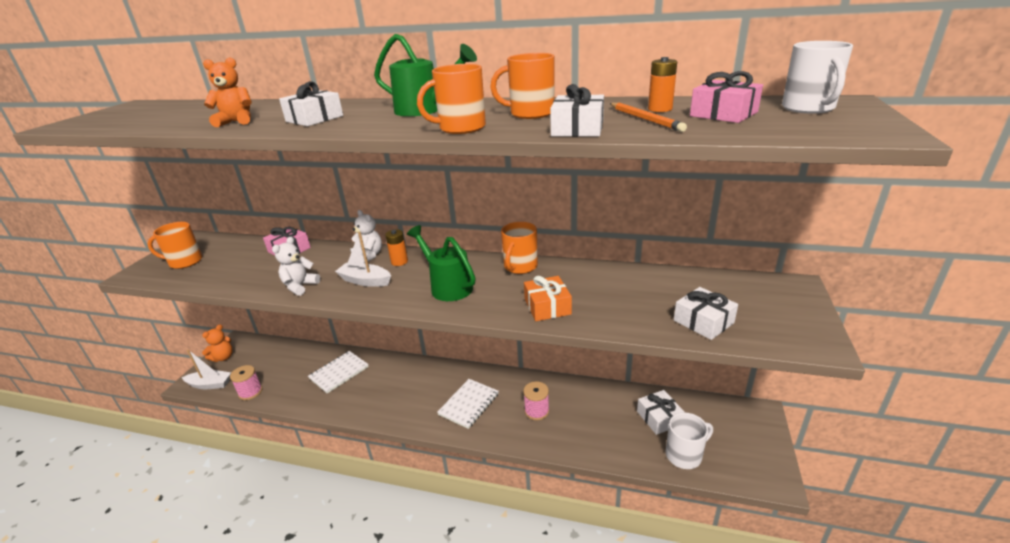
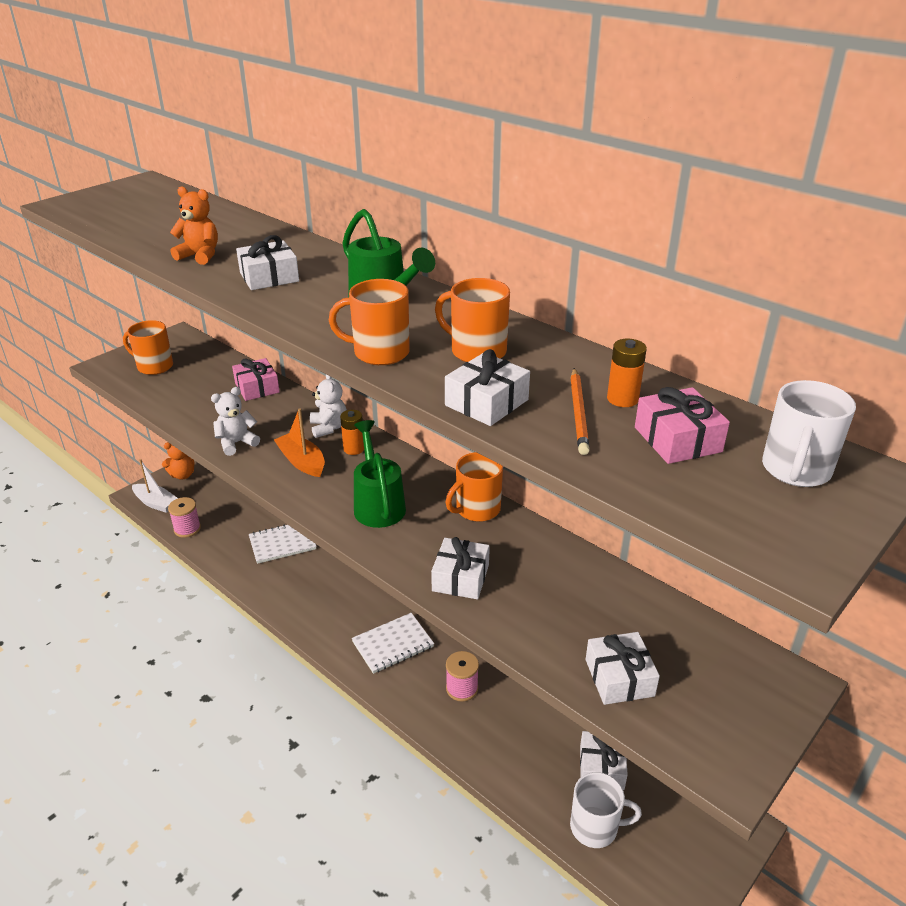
camera: 25 degrees right, 5 degrees up
white boat [335,232,391,287] -> orange boat [274,408,325,477]
orange gift [524,276,572,321] -> white gift [431,537,490,599]

